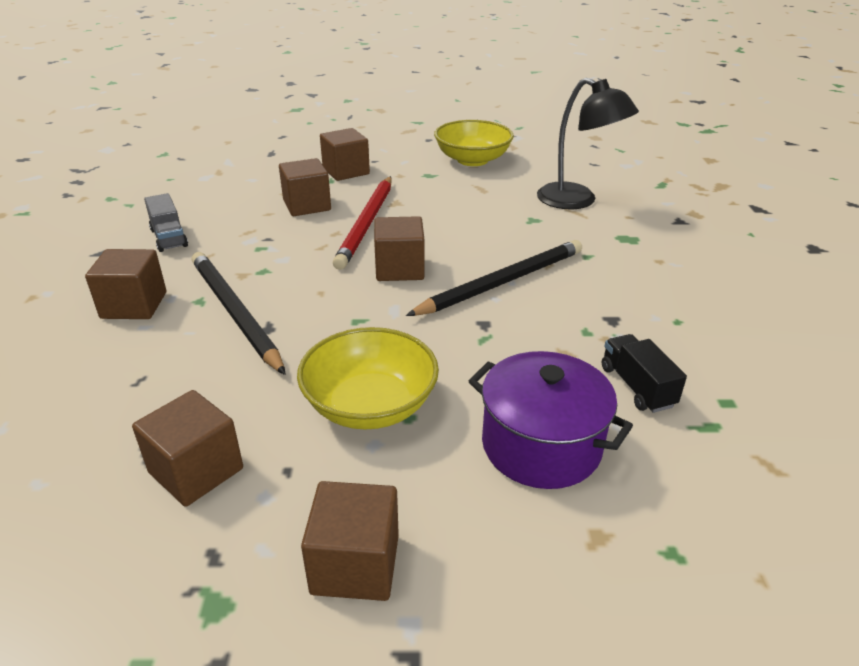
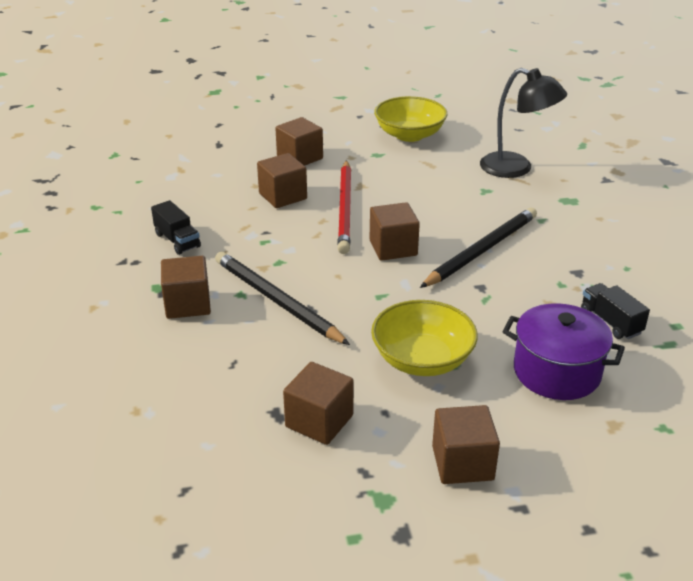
camera: 10 degrees left, 0 degrees up
grey truck [144,193,188,252] -> black truck [151,200,201,255]

